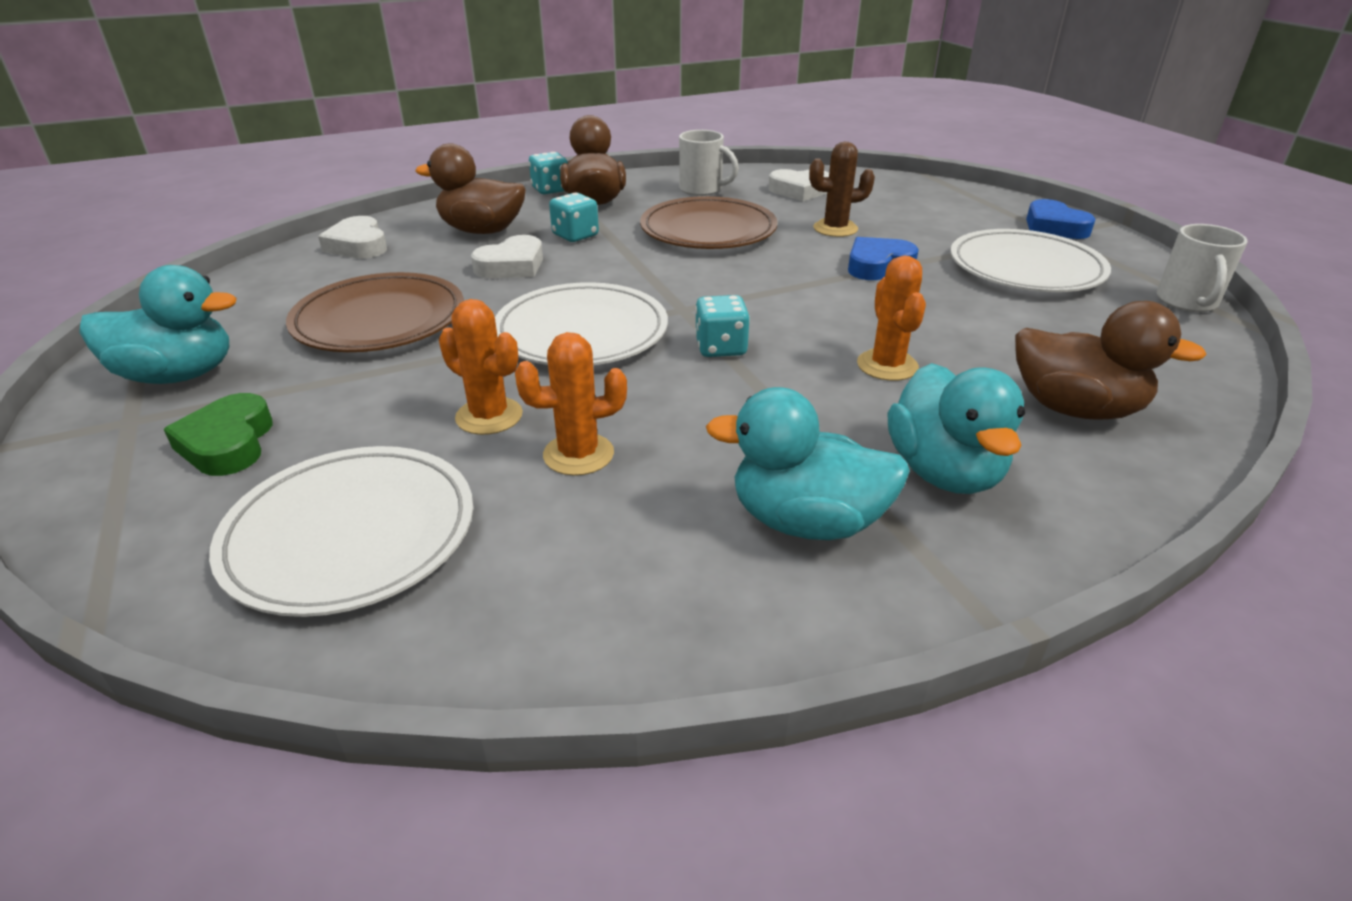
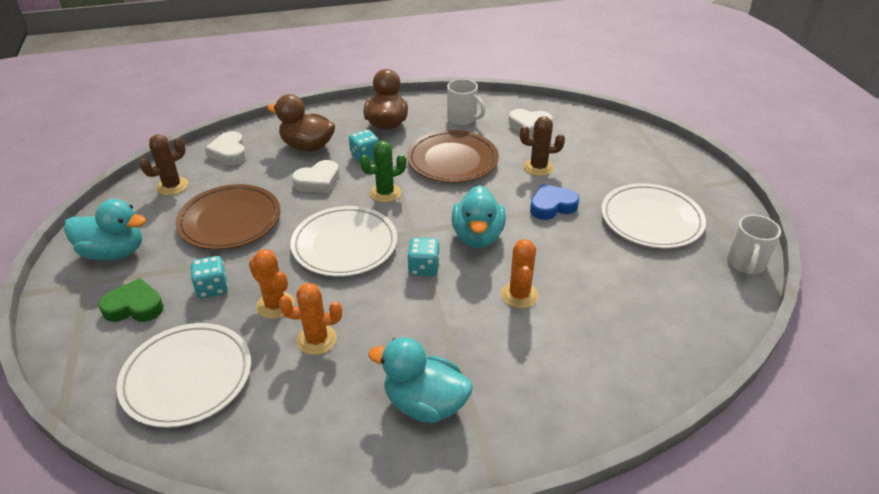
camera: 10 degrees right, 5 degrees up
green heart [164,393,273,476] -> green heart turned 90 degrees clockwise [98,278,164,322]
turquoise dice [529,152,568,194] -> turquoise dice moved to [190,256,228,298]
turquoise duck [888,363,1025,494] -> turquoise duck moved to [452,185,506,248]
brown duck [1015,301,1207,420] -> none
blue heart [1026,199,1096,239] -> none
none -> brown cactus [140,134,188,195]
none -> green cactus [360,141,406,202]

